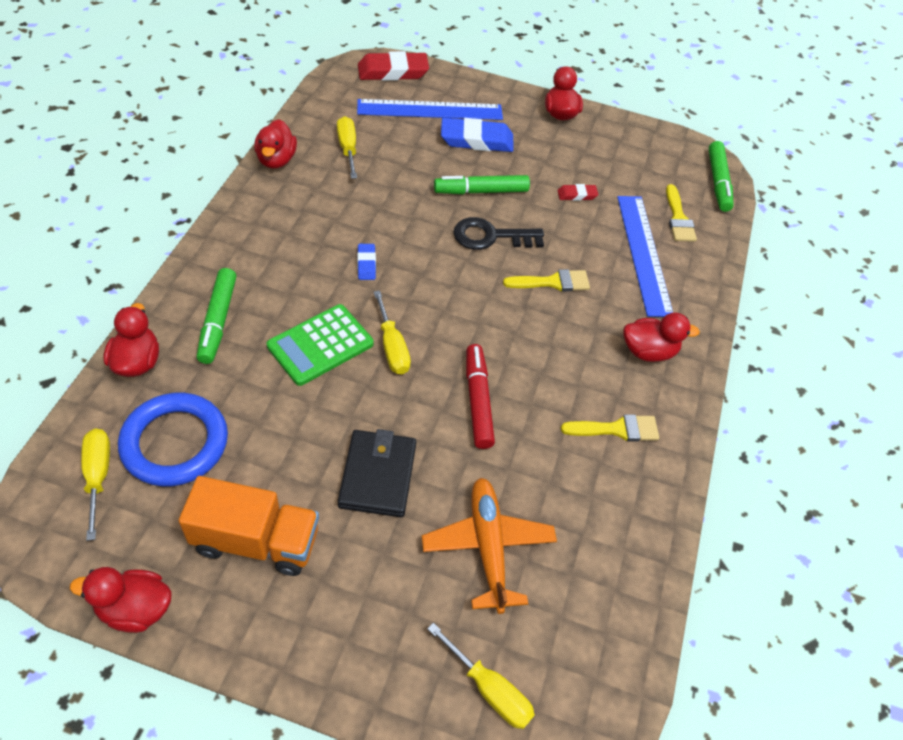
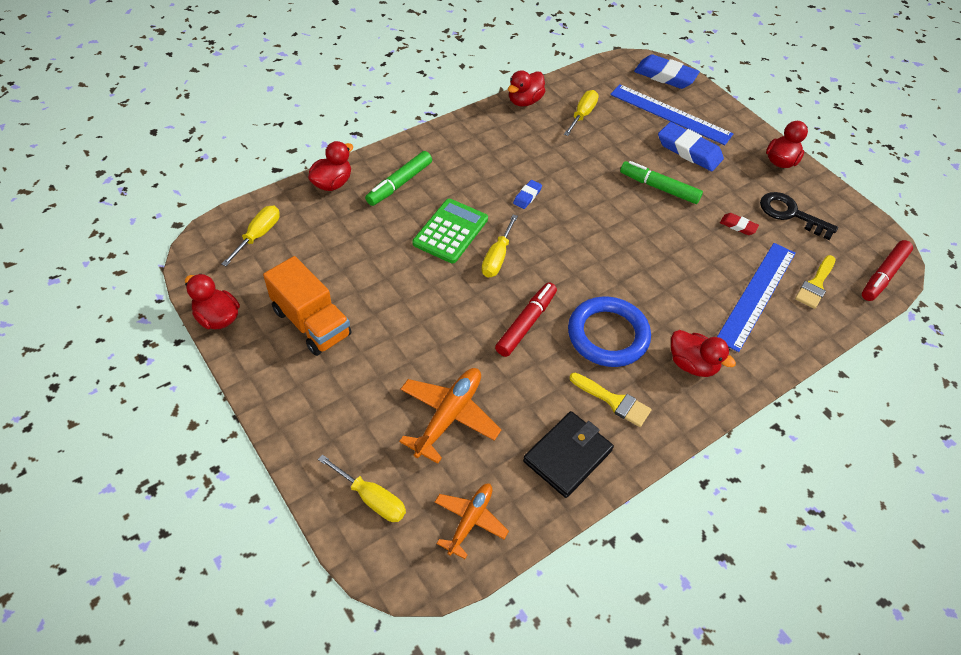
camera: 40 degrees right, 0 degrees up
blue ring [118,393,228,486] -> blue ring moved to [568,296,651,367]
green calculator [267,304,374,386] -> green calculator turned 120 degrees clockwise [412,199,488,263]
black wallet [338,429,416,517] -> black wallet moved to [523,411,614,498]
red eraser [358,51,429,81] -> blue eraser [634,54,700,89]
yellow screwdriver [427,623,535,729] -> yellow screwdriver turned 45 degrees counterclockwise [318,454,406,522]
black key [454,217,544,250] -> black key moved to [760,192,838,240]
yellow brush [503,269,590,291] -> none
green marker [709,141,734,212] -> red marker [862,240,913,301]
none -> orange plane [435,484,509,559]

